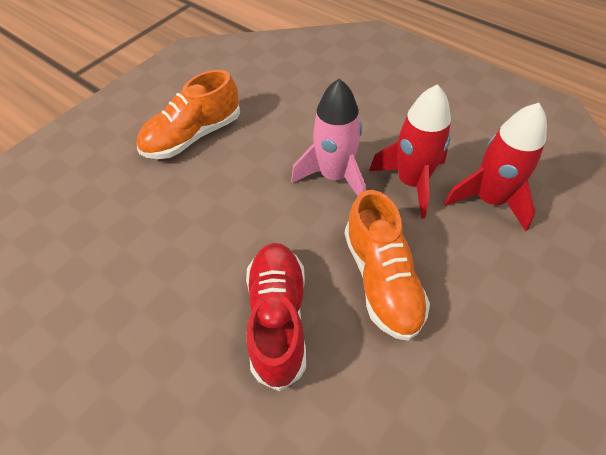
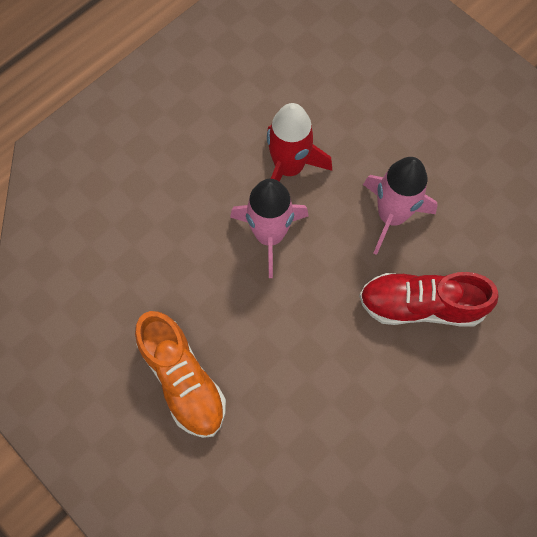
camera: 85 degrees left, 15 degrees up
orange shoe [345,190,430,341] -> pink rocket [363,157,438,255]
red rocket [444,103,547,231] -> none

